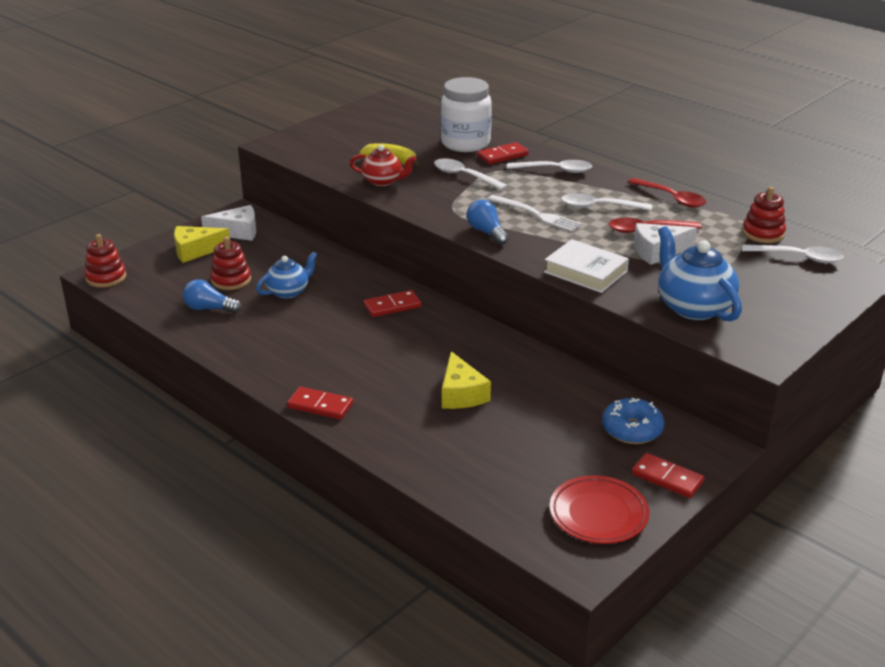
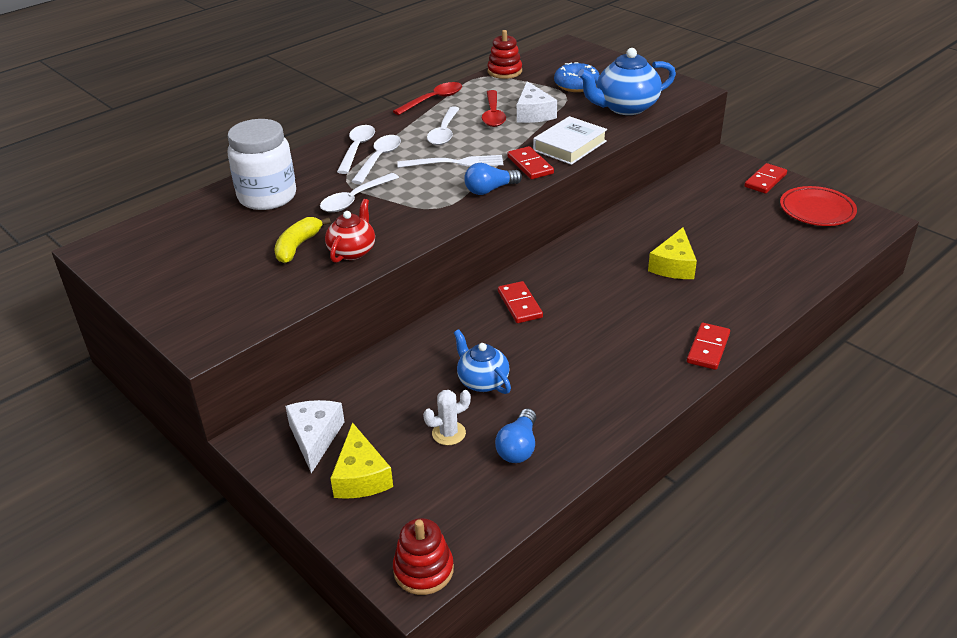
camera: 85 degrees left, 5 degrees up
red stacking toy [210,237,251,290] -> white cactus [423,390,471,445]
yellow cheese [442,351,491,409] -> yellow cheese turned 120 degrees clockwise [648,228,697,279]
red domino [477,142,529,164] -> red domino moved to [507,146,554,179]
white fork [488,195,582,232] -> white fork turned 45 degrees clockwise [397,155,503,168]
blue donut [602,398,664,444] -> blue donut moved to [554,62,600,92]
white spoon [742,244,844,263] -> white spoon moved to [351,135,401,184]

